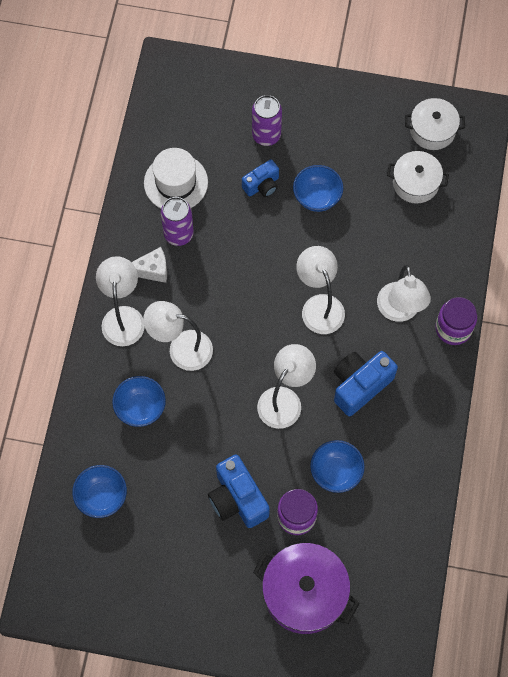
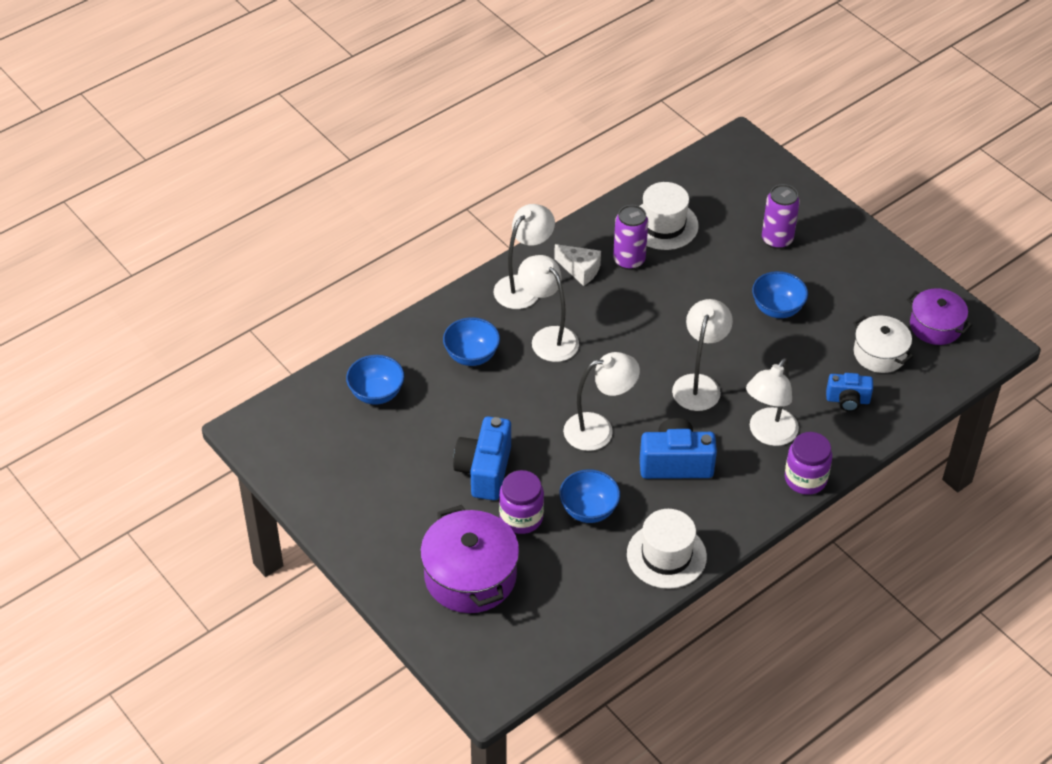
camera: 40 degrees right, 20 degrees down
blue camera [242,159,279,197] -> blue camera moved to [826,373,873,412]
white pot [405,98,465,150] -> purple pot [907,288,972,345]
none -> white hat [627,509,707,589]

